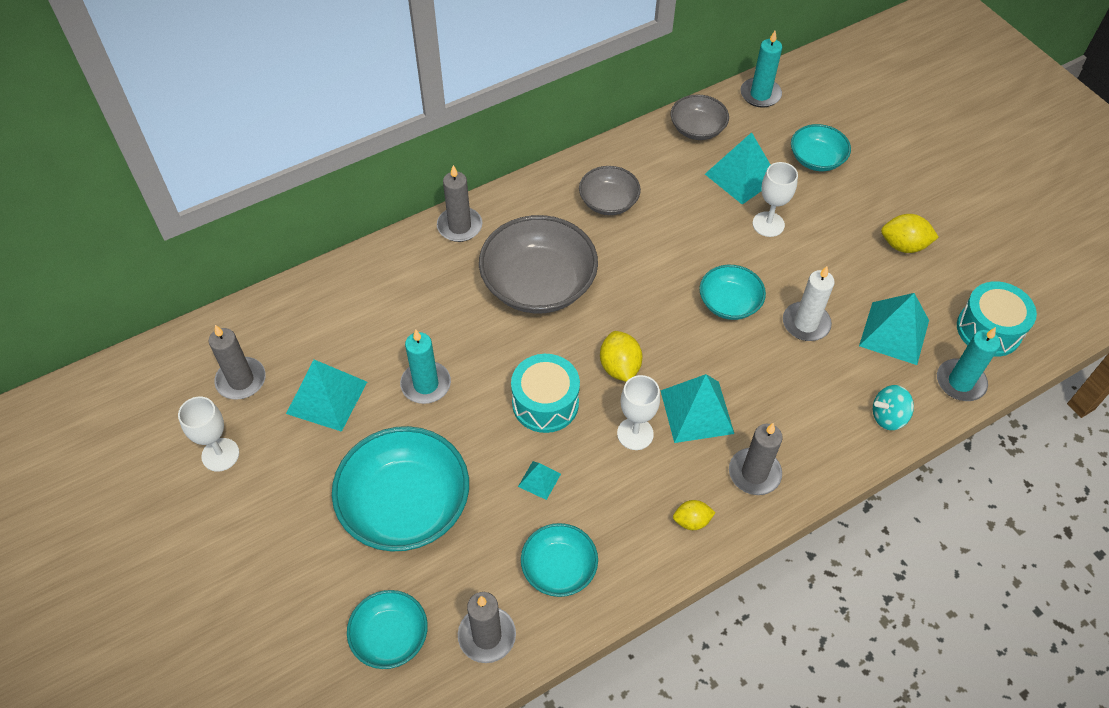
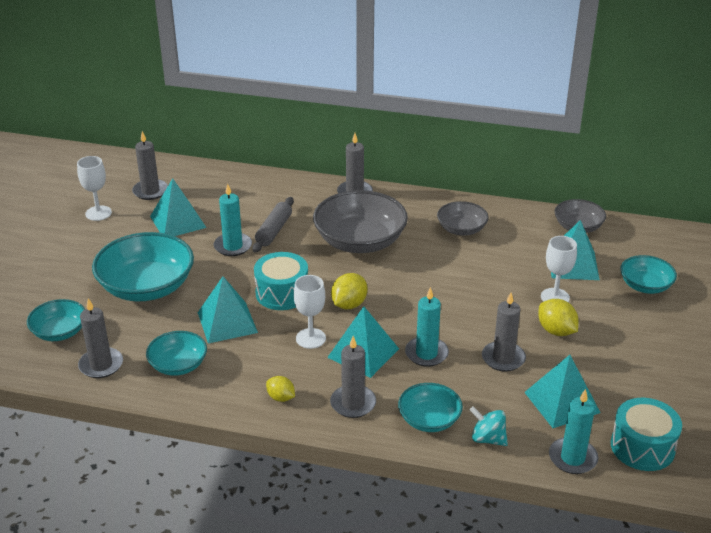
camera: 45 degrees right, 20 degrees down
turquoise pyramid [518,461,561,500] -> turquoise pyramid [198,277,258,344], size x1.98
turquoise bowl [699,265,766,320] -> turquoise bowl moved to [398,383,463,432]
turquoise candle [740,31,782,108] -> turquoise candle moved to [405,287,449,367]
white candle [783,266,835,341] -> grey candle [482,293,526,372]
yellow lemon [881,214,939,253] -> yellow lemon moved to [538,299,578,336]
none -> grey rolling pin [252,197,294,253]

